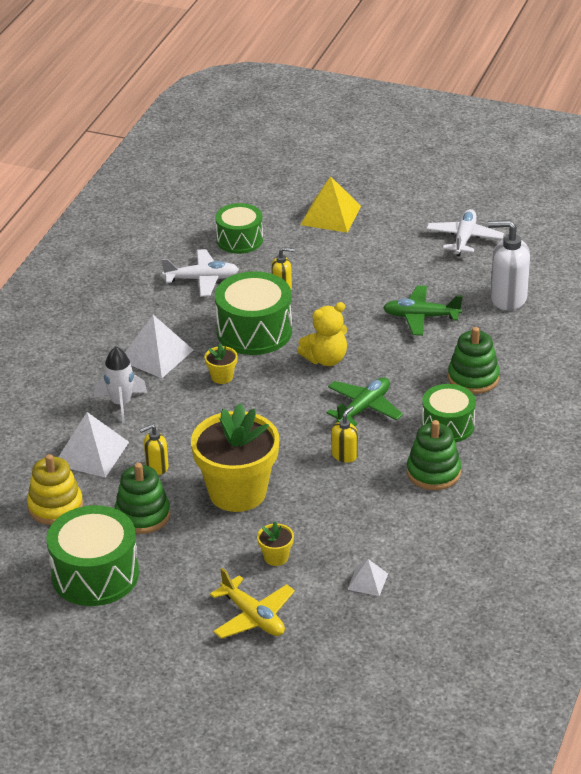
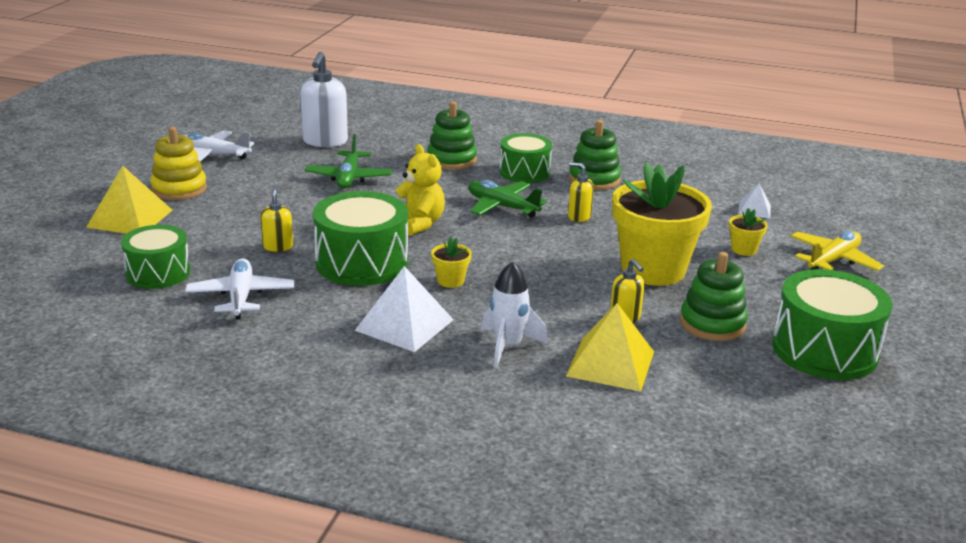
camera: 95 degrees left, 10 degrees down
yellow stacking toy [27,454,83,525] -> yellow stacking toy moved to [150,127,207,200]
white pyramid [59,412,129,478] -> yellow pyramid [566,303,654,392]

